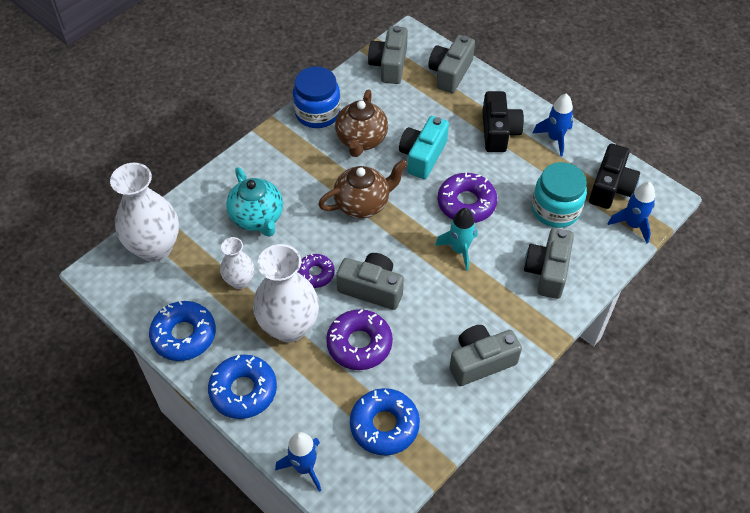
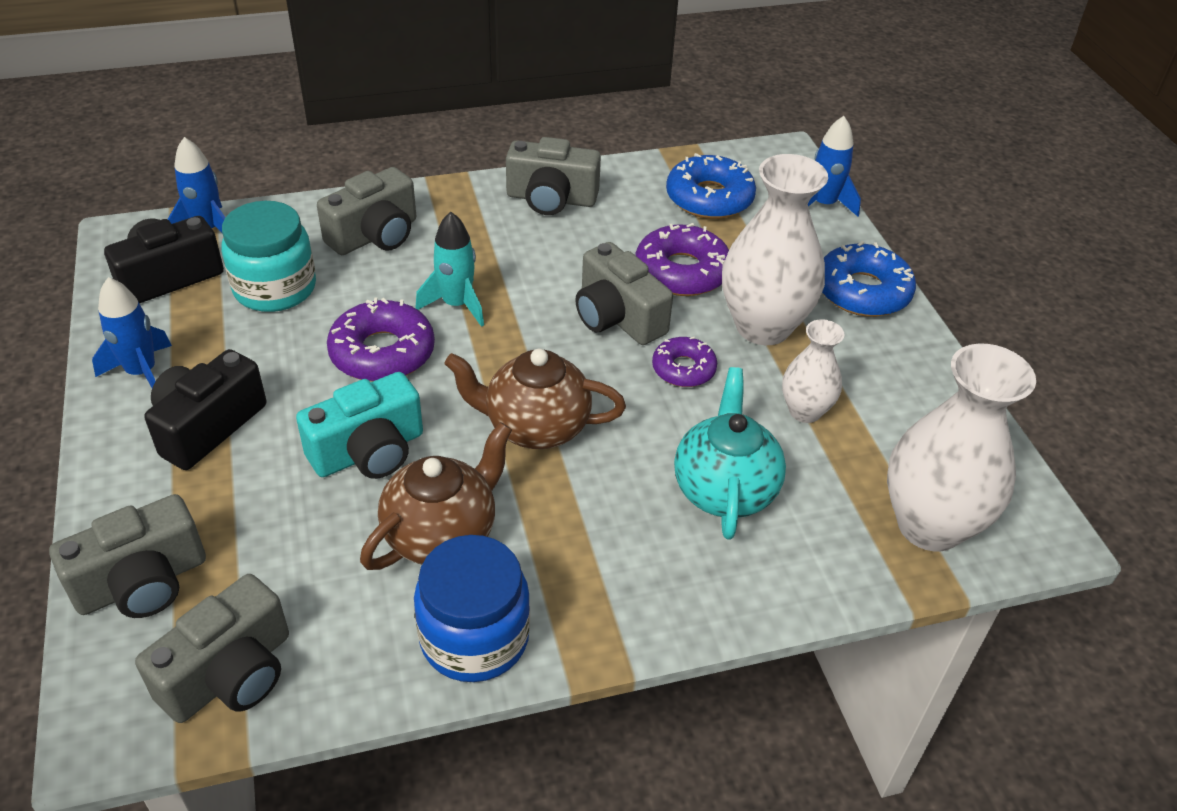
camera: 150 degrees left, 10 degrees down
blue donut [149,300,216,361] -> none

